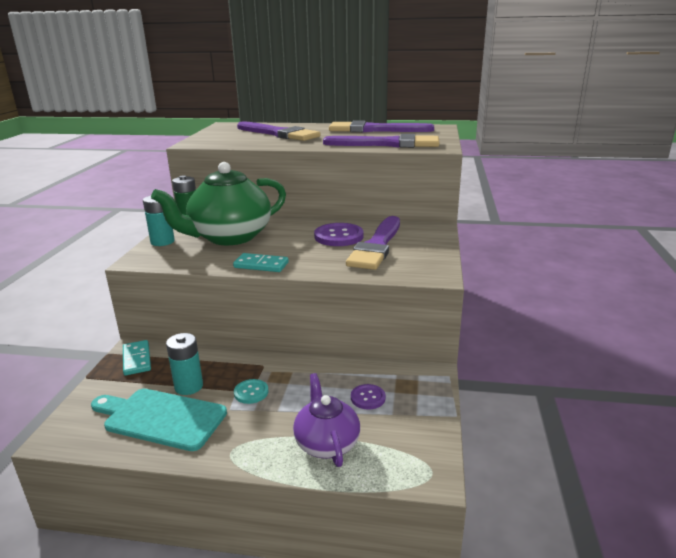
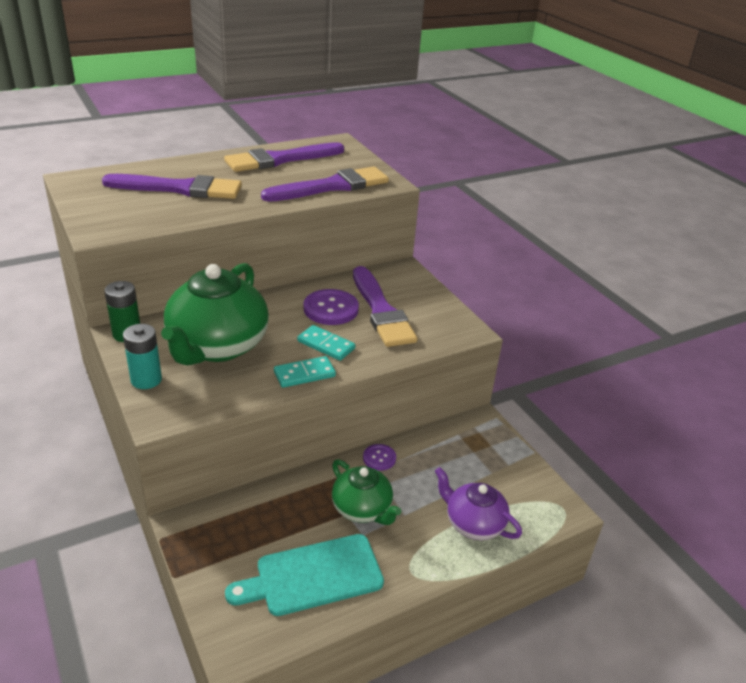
camera: 40 degrees left, 10 degrees up
turquoise domino [123,340,151,376] -> turquoise domino moved to [297,325,355,361]
turquoise battery [166,333,203,395] -> none
turquoise button [234,379,268,404] -> green teapot [332,459,401,525]
purple button [351,384,386,410] -> purple button moved to [363,444,396,471]

